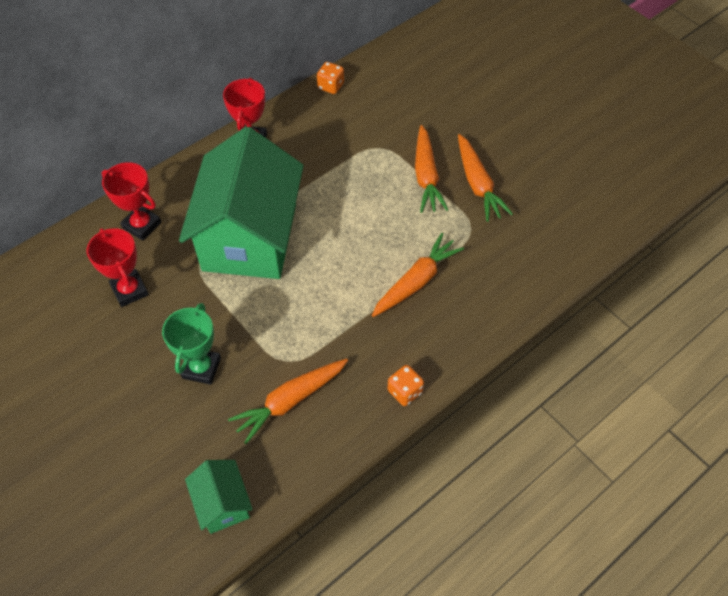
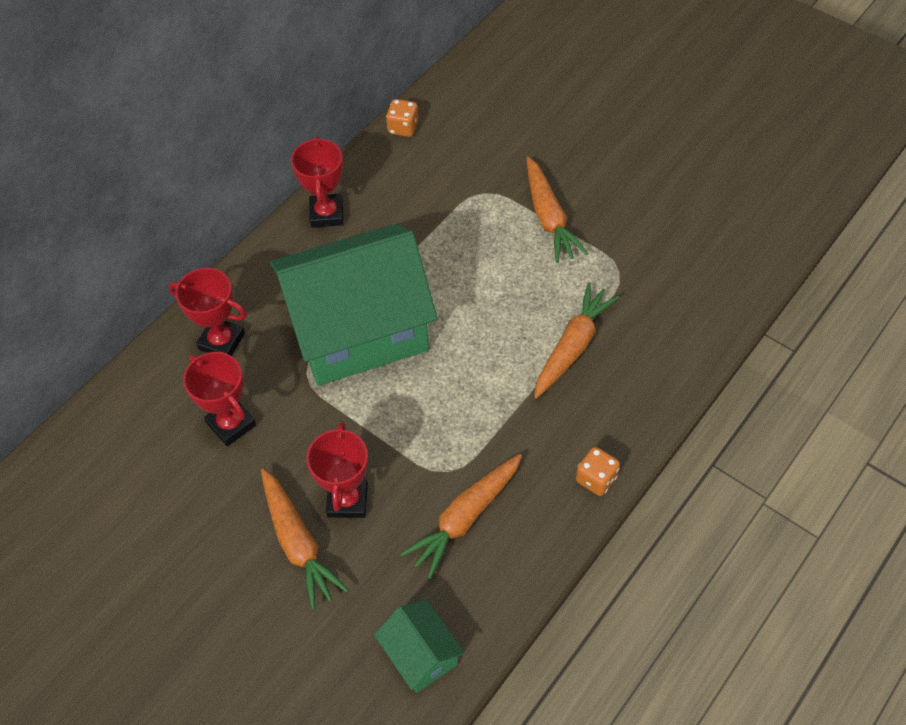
camera: 10 degrees left, 0 degrees up
green trophy [162,303,221,385] -> red trophy [306,422,368,518]
green house [179,126,304,279] -> green house turned 75 degrees clockwise [270,224,438,386]
orange carrot [458,134,513,222] -> orange carrot moved to [261,468,349,610]

